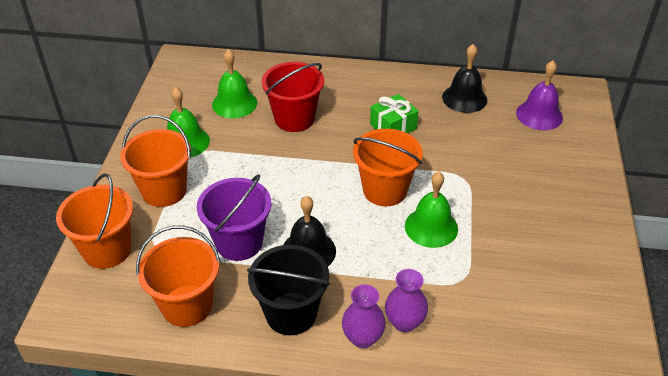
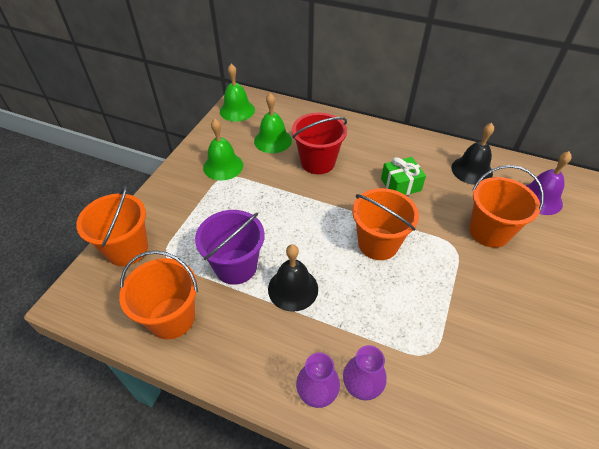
camera: 15 degrees right, 5 degrees up
orange bucket [120,115,191,207] -> orange bucket moved to [469,165,544,248]
black bucket [247,245,330,335] -> none
green bell [405,172,458,248] -> green bell moved to [220,64,255,122]

